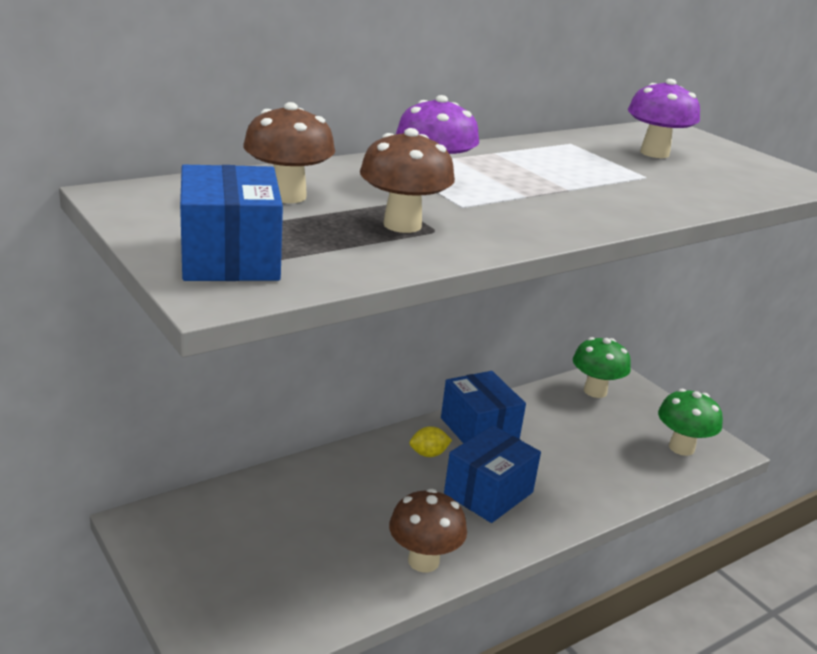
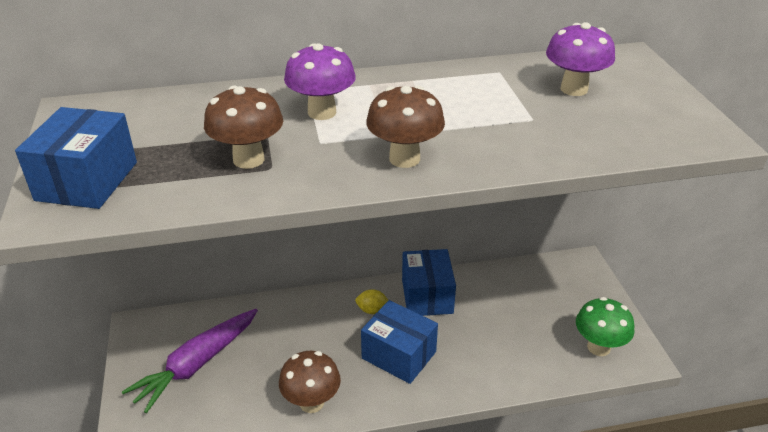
camera: 25 degrees right, 10 degrees up
brown mushroom [243,102,335,203] -> brown mushroom moved to [366,86,445,168]
blue box [444,425,541,523] -> blue box turned 60 degrees clockwise [361,300,438,384]
green mushroom [573,337,631,398] -> none
none -> purple carrot [122,309,258,413]

